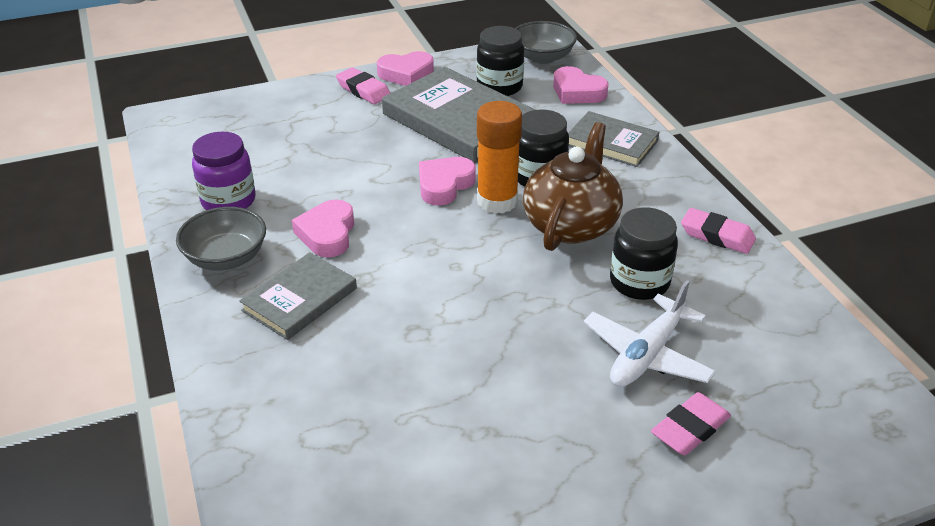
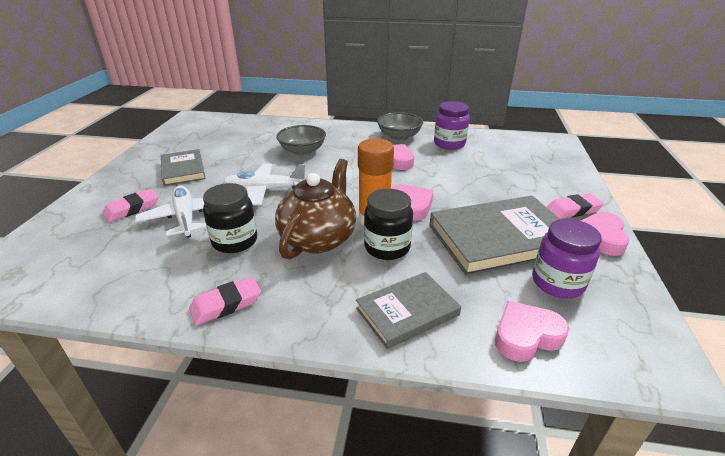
camera: 120 degrees right, 5 degrees down
grey book [239,252,357,340] -> grey book moved to [161,149,206,186]
black jar [476,26,524,96] -> purple jar [532,219,602,298]
grey bowl [515,21,577,64] -> grey bowl moved to [276,125,326,155]
brown teapot [523,122,623,251] -> brown teapot turned 120 degrees counterclockwise [275,159,356,259]
pink eraser [651,392,731,455] -> pink eraser turned 60 degrees clockwise [102,189,159,222]
none -> white plane [223,164,305,205]

